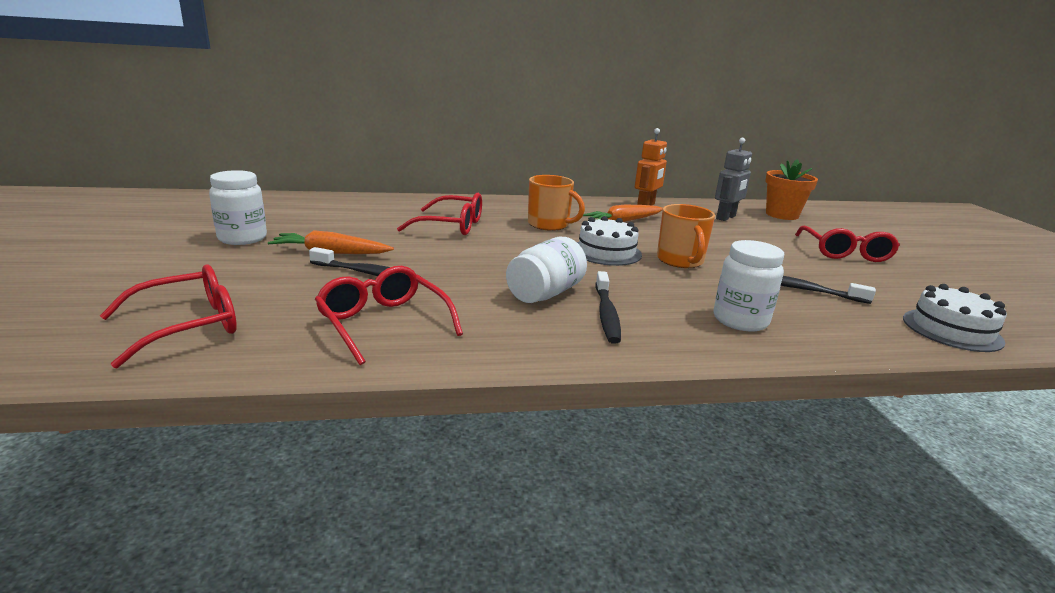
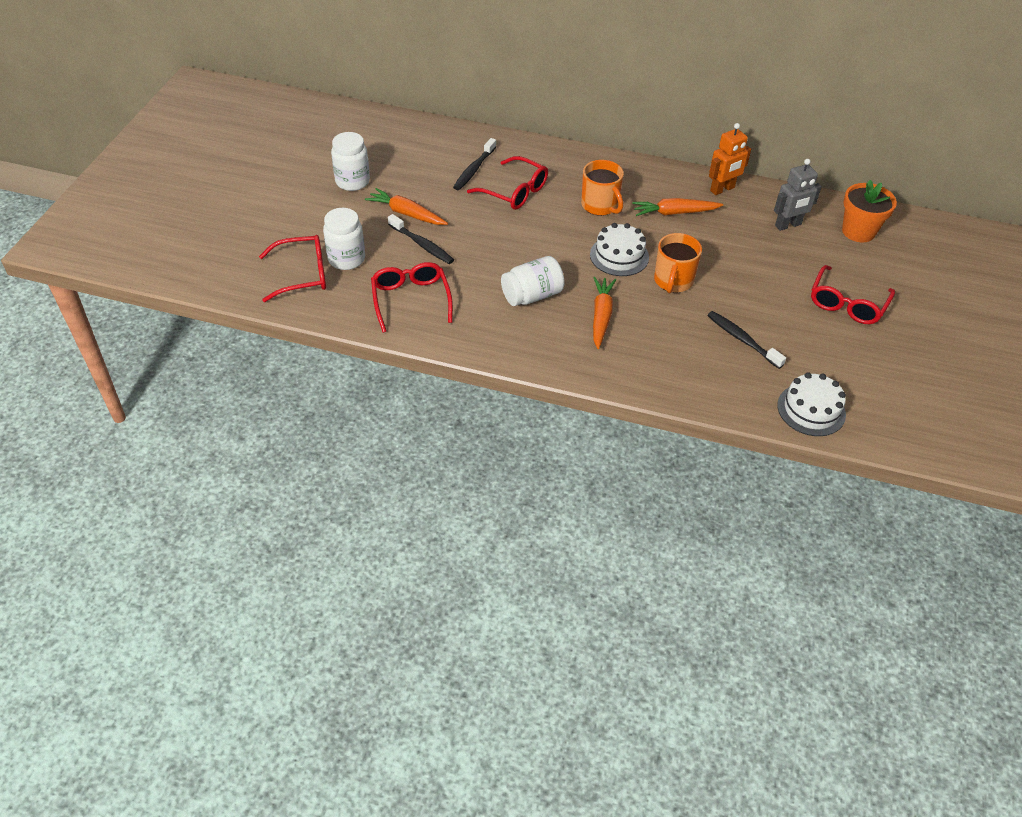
camera: 25 degrees right, 25 degrees up
black toothbrush [595,271,621,344] -> black toothbrush moved to [453,138,496,190]
white jar [713,240,784,331] -> white jar moved to [323,208,365,270]
none -> orange carrot [593,277,616,349]

